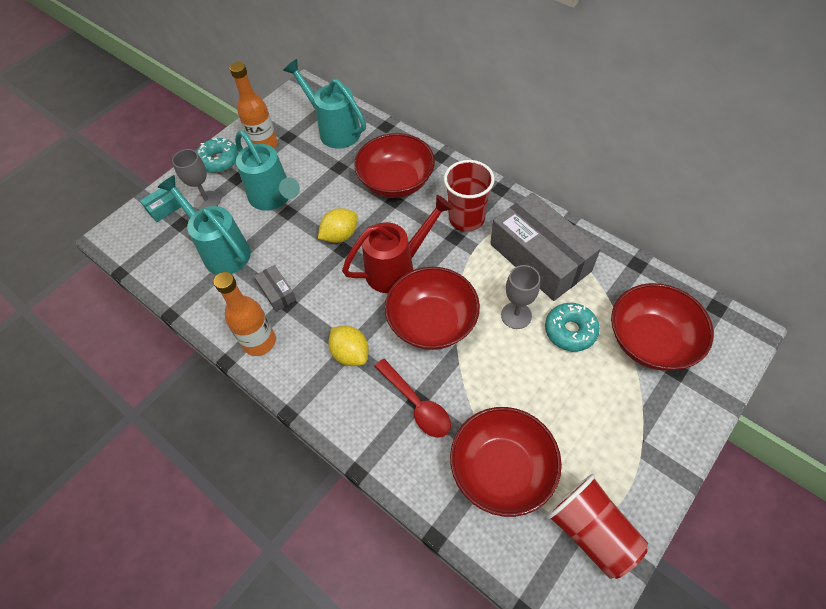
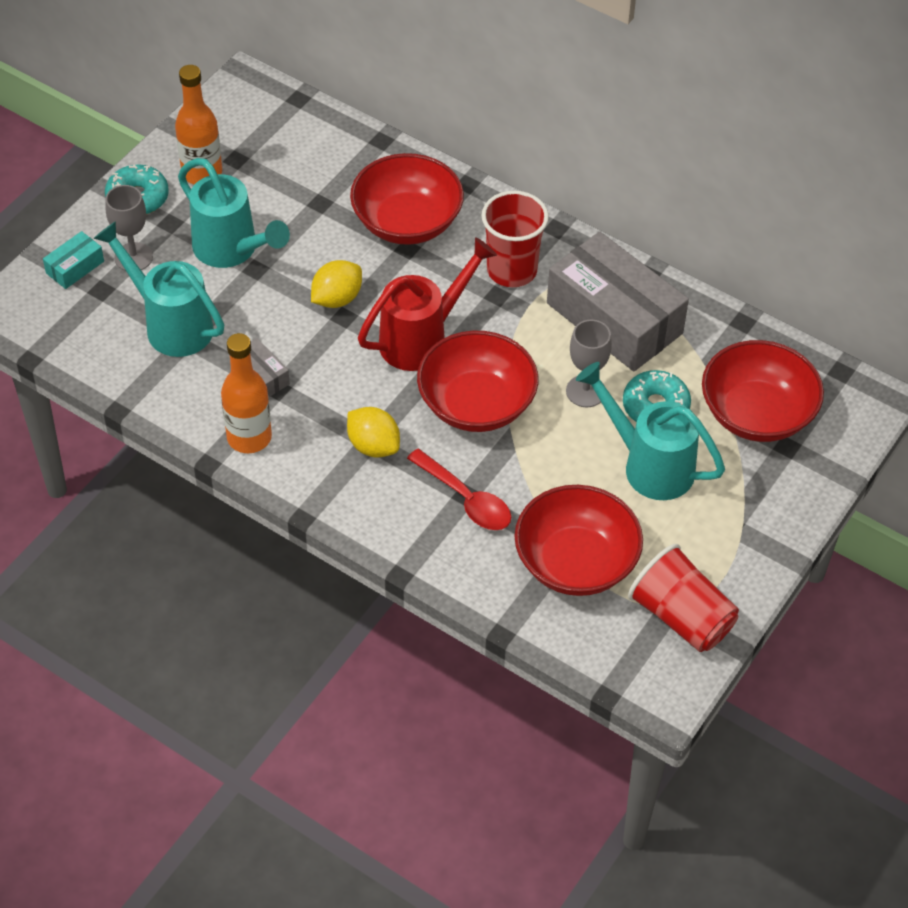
camera: 10 degrees left, 5 degrees down
turquoise watering can [283,59,366,149] -> turquoise watering can moved to [576,362,725,500]

